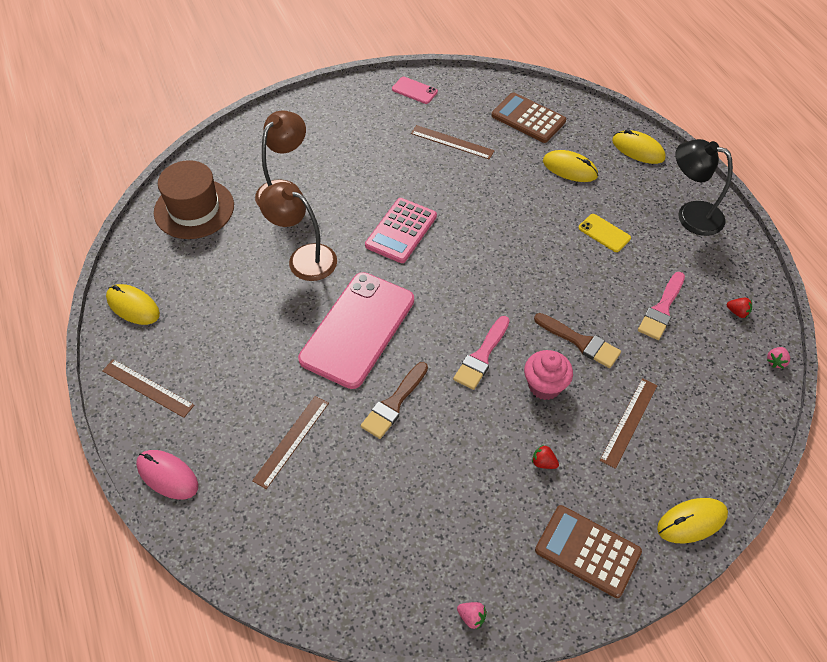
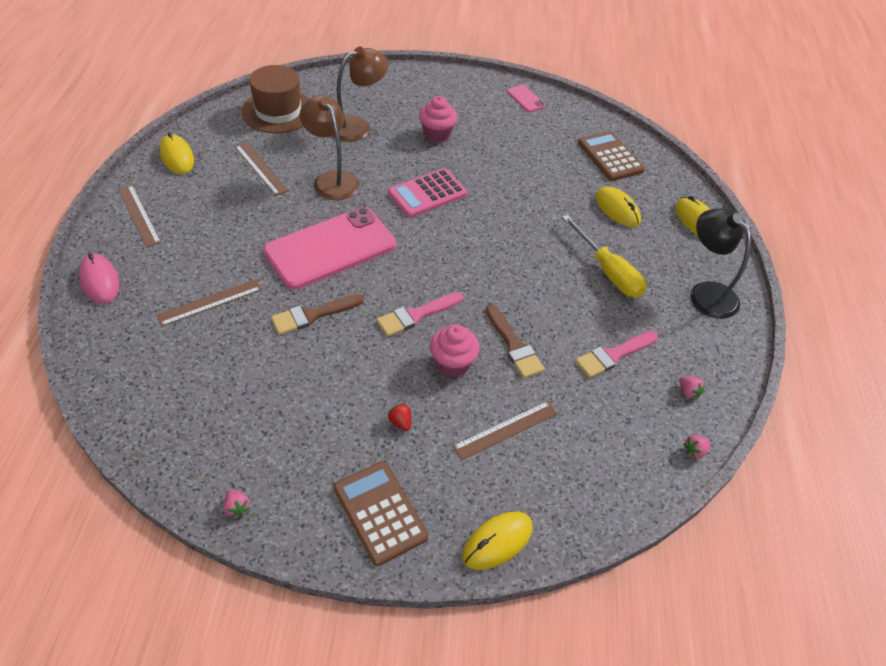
camera: 25 degrees right, 5 degrees down
brown ruler [411,125,495,159] -> brown ruler moved to [235,142,289,196]
yellow phone [578,214,631,252] -> yellow screwdriver [562,215,646,298]
yellow mouse [657,498,728,543] -> yellow mouse turned 45 degrees counterclockwise [462,512,533,570]
red strawberry [727,298,752,318] -> pink strawberry [679,377,705,399]
none -> pink cupcake [419,96,457,143]

